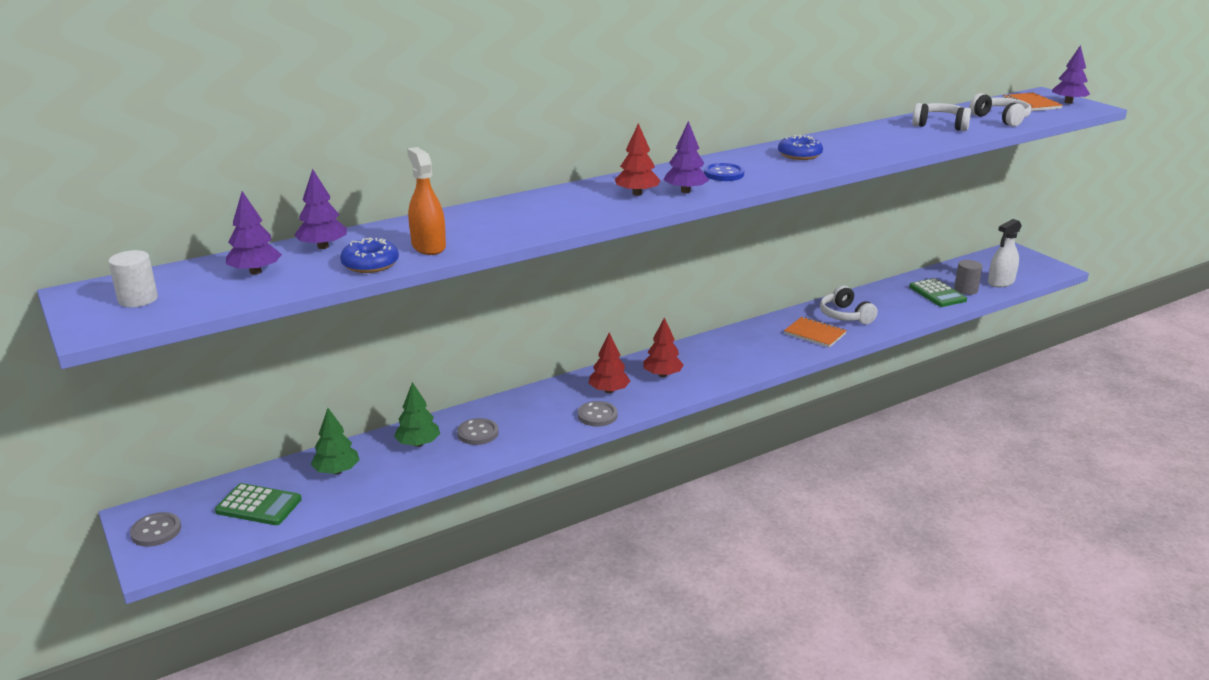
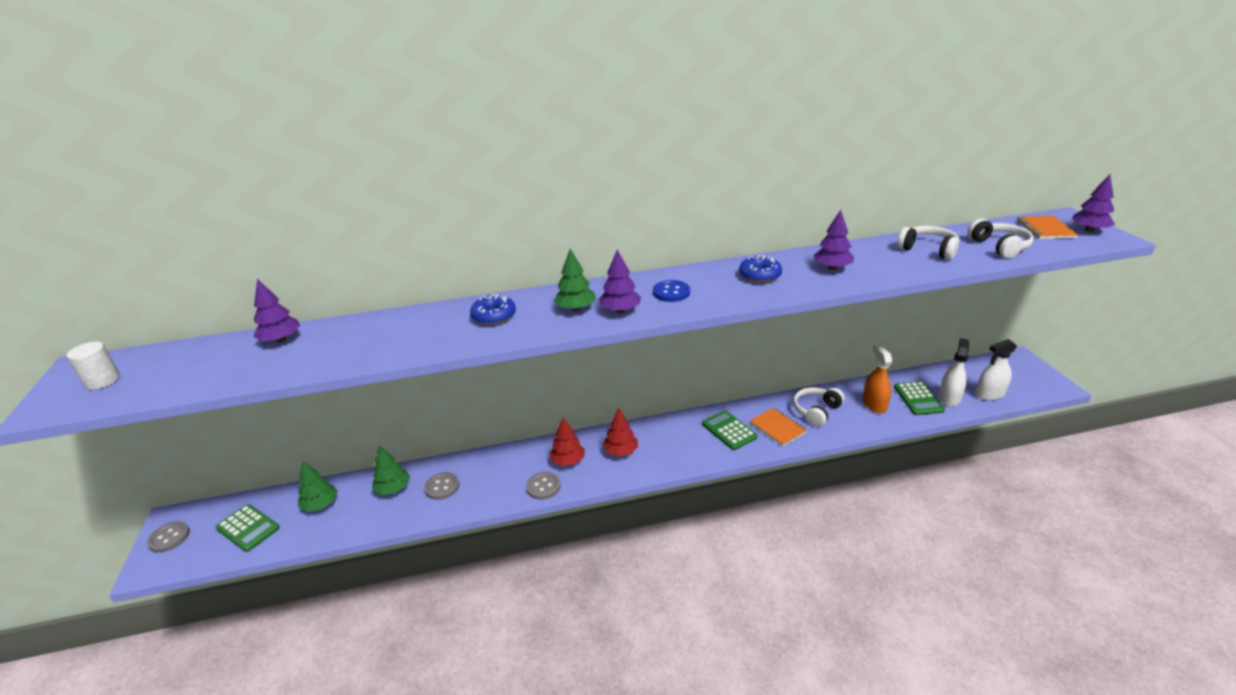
camera: 20 degrees right, 5 degrees up
purple tree [226,191,282,275] -> purple tree moved to [813,210,854,270]
blue donut [340,238,399,273] -> blue donut moved to [470,294,516,325]
orange spray bottle [407,147,446,255] -> orange spray bottle moved to [863,344,893,413]
red tree [615,123,661,196] -> green tree [554,248,596,311]
white headphones [820,286,878,324] -> white headphones turned 45 degrees clockwise [793,387,845,427]
grey cylinder [954,260,983,295] -> white spray bottle [939,338,969,407]
none -> green calculator [702,410,758,450]

